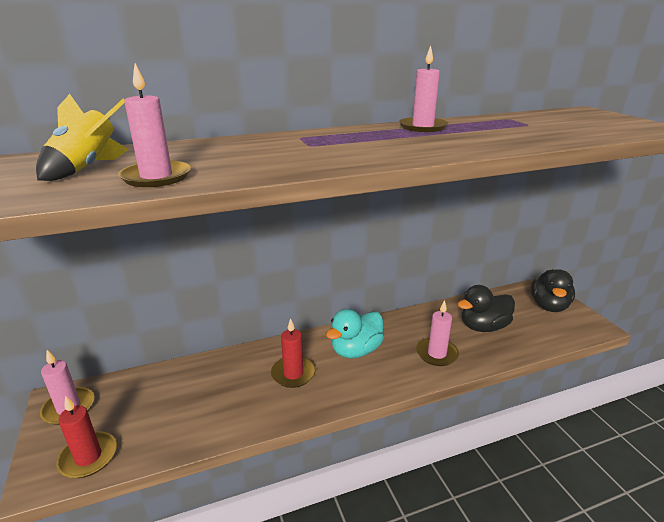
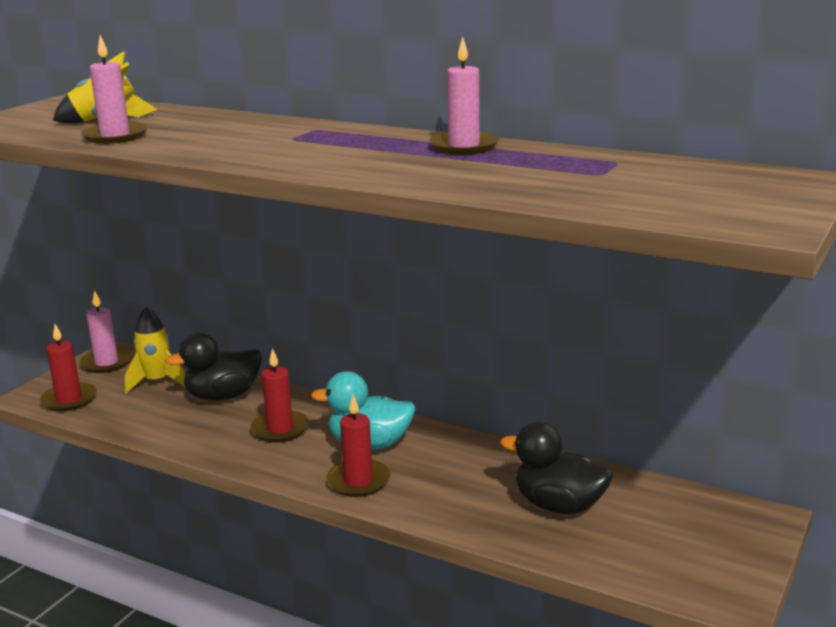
camera: 50 degrees right, 5 degrees down
pink candle [416,300,459,366] -> none
black duck [531,269,575,312] -> black duck moved to [165,333,262,401]
none -> yellow rocket [124,307,185,393]
none -> red candle [326,395,390,497]

